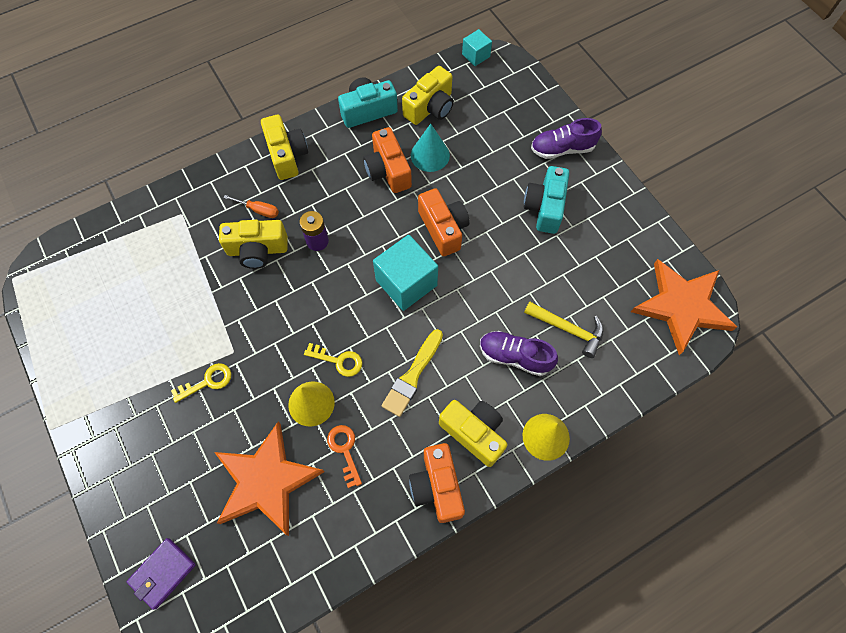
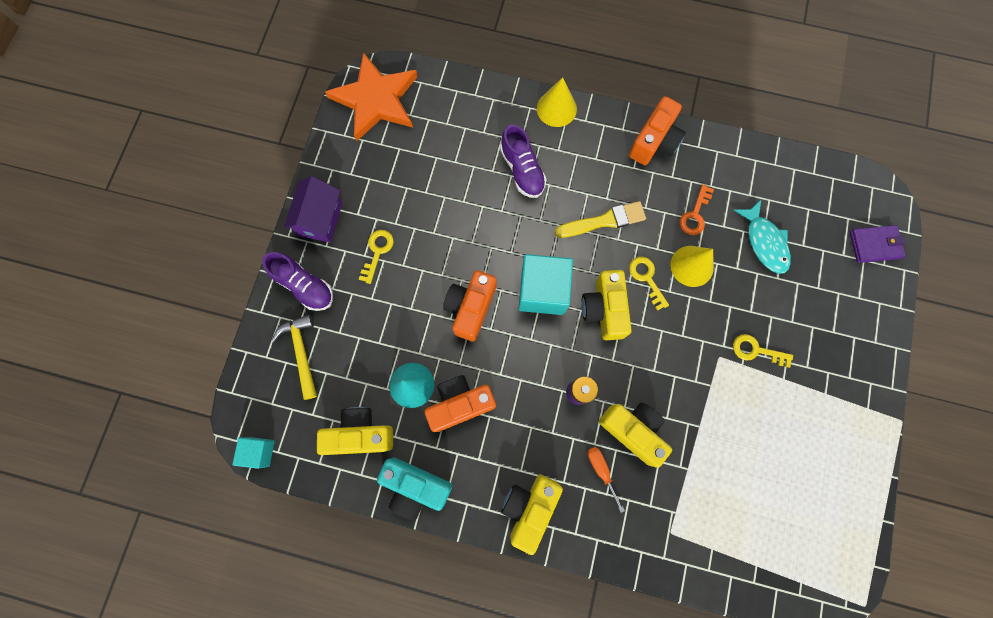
camera: 135 degrees left, 10 degrees up
orange star [214,422,325,536] -> turquoise fish [734,200,791,274]
orange camera [363,127,412,193] -> orange camera turned 135 degrees counterclockwise [425,375,496,432]
yellow camera [439,400,507,467] -> yellow camera moved to [582,270,632,340]
turquoise camera [524,166,569,234] -> yellow key [359,230,394,284]
yellow hammer [524,301,604,358] -> yellow hammer moved to [272,314,317,400]
none -> purple house [284,176,342,243]

